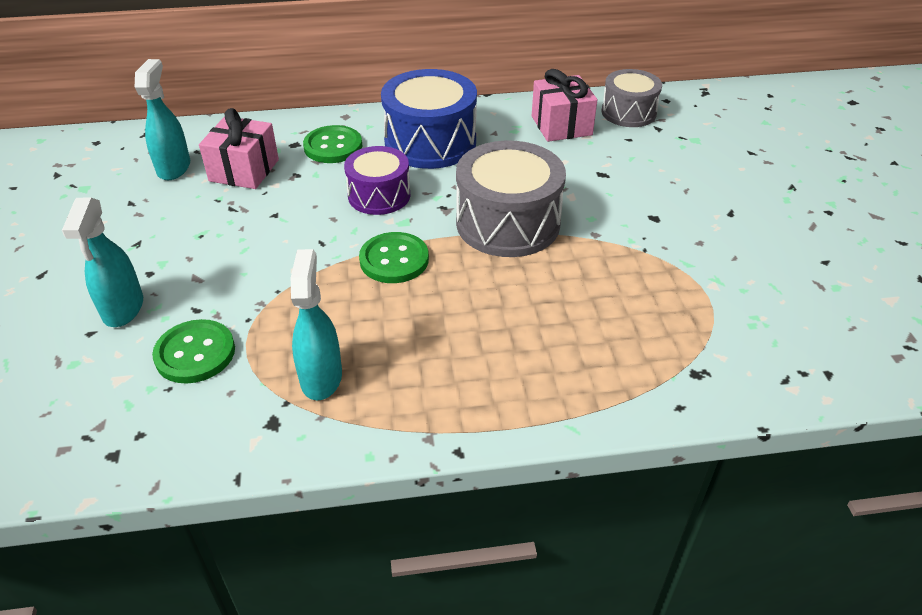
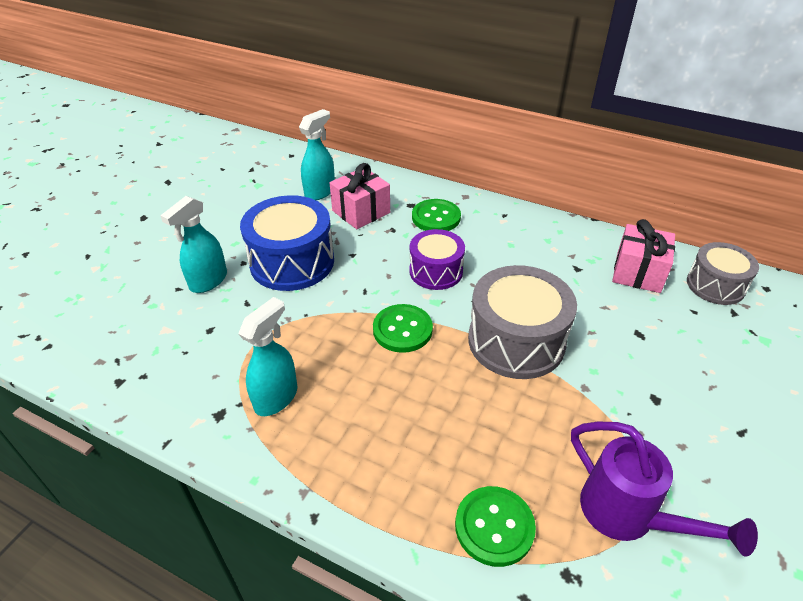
camera: 35 degrees right, 0 degrees up
green button [152,319,235,383] -> green button moved to [455,486,536,567]
blue drum [381,69,477,169] -> blue drum moved to [240,195,334,291]
none -> purple watering can [571,422,758,556]

